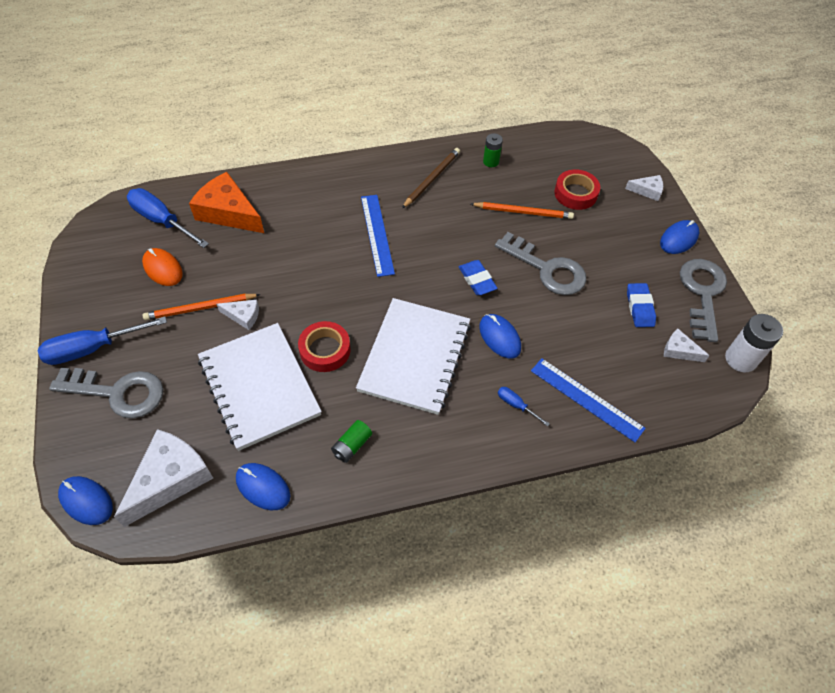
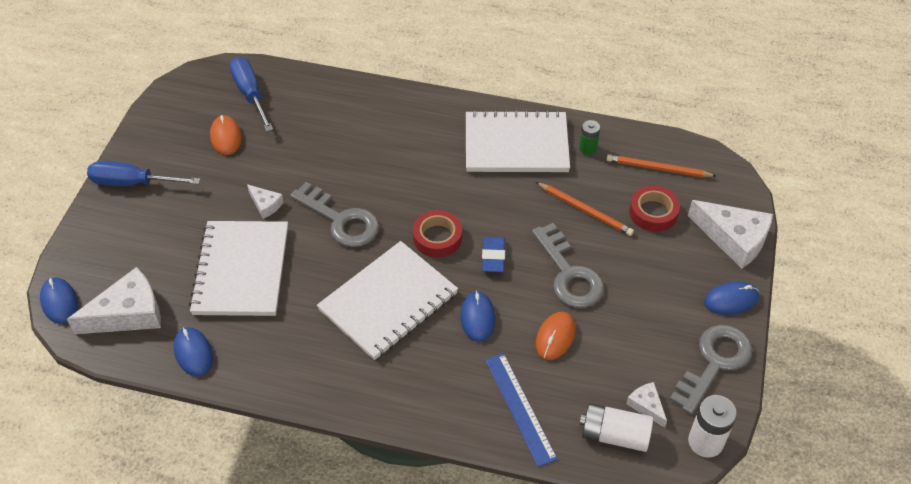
camera: 30 degrees right, 5 degrees down
grey key [49,368,163,418] -> grey key moved to [290,182,379,247]
orange pencil [143,294,260,320] -> orange pencil moved to [606,154,716,177]
orange cheese [189,172,264,233] -> none
red tape [298,321,351,372] -> red tape moved to [413,210,462,258]
green battery [331,420,372,463] -> none
blue ruler [361,195,395,277] -> none
brown pencil [402,148,460,208] -> white notebook [466,110,570,172]
blue screwdriver [498,387,550,426] -> none
white cheese [625,175,663,201] -> white cheese [688,200,773,268], size x2.01
blue eraser [627,283,656,327] -> none
none -> orange mouse [536,312,576,360]
none -> white battery [579,403,653,452]

